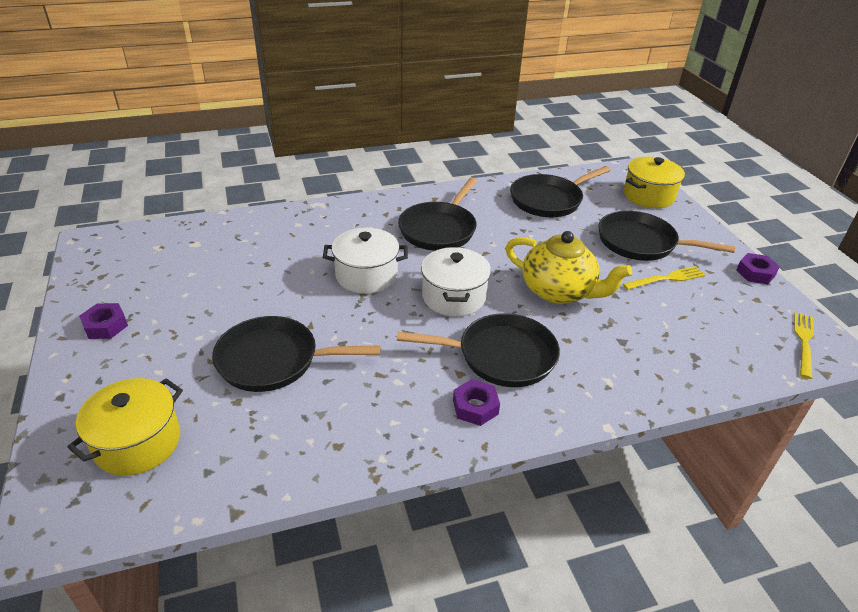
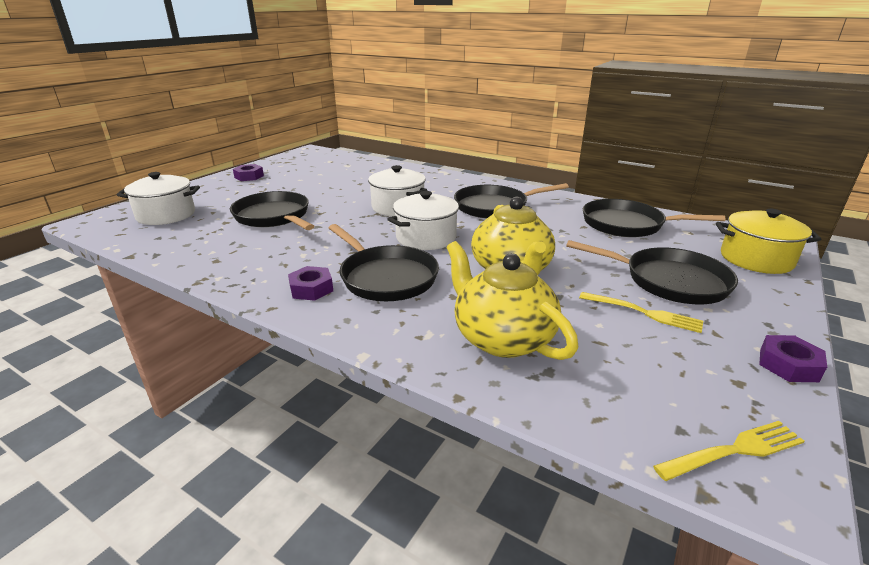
camera: 50 degrees right, 10 degrees down
yellow pot [67,378,183,476] -> white pot [117,172,200,225]
black pan [598,211,735,261] -> black pan turned 135 degrees clockwise [566,240,738,304]
none -> yellow teapot [447,241,578,360]

